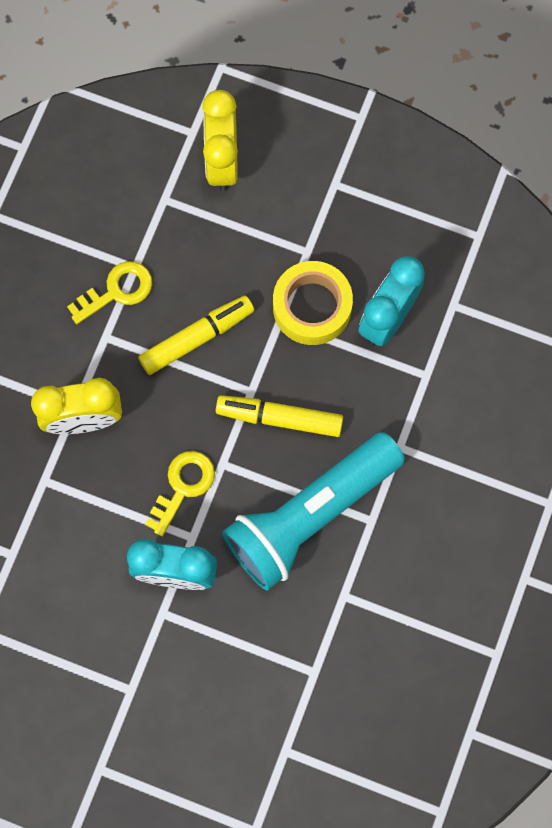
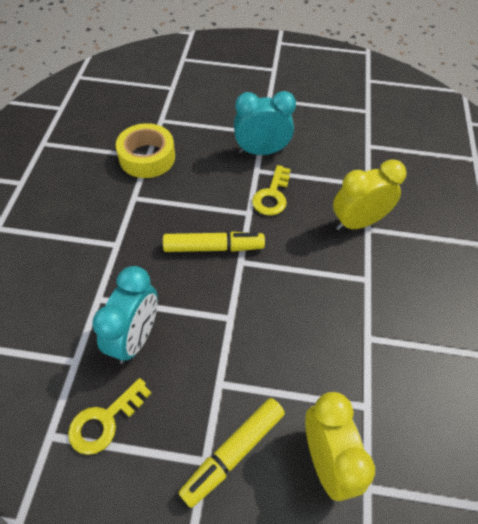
camera: 165 degrees right, 20 degrees down
yellow key [67,261,152,324] -> yellow key moved to [68,378,151,455]
yellow marker [138,295,254,375] -> yellow marker moved to [178,398,285,508]
turquoise flashlight [222,432,405,590] -> none
yellow tape [273,261,353,345] -> yellow tape moved to [116,123,175,178]

